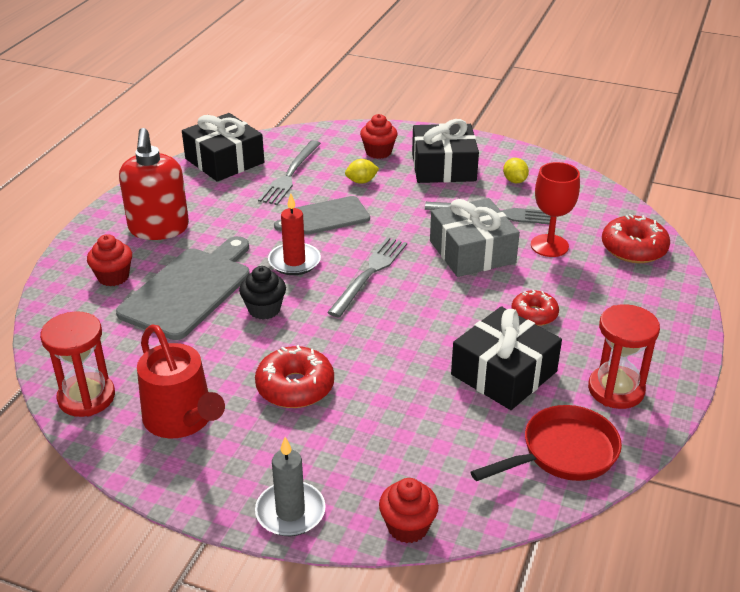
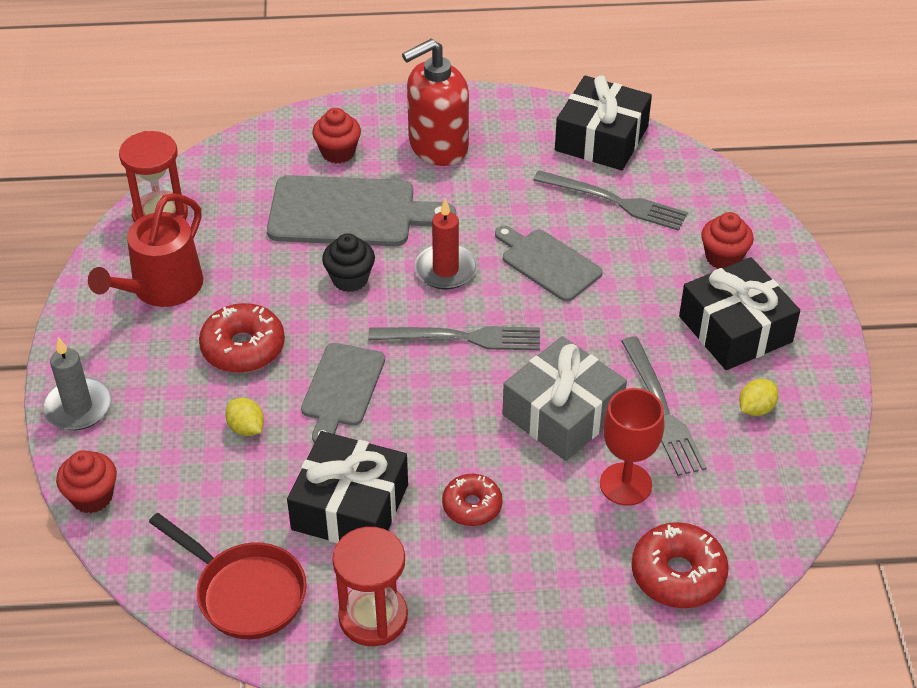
camera: 65 degrees right, 10 degrees up
grey fork [258,140,321,205] -> grey fork turned 150 degrees counterclockwise [533,170,688,231]
yellow lemon [345,159,379,184] -> yellow lemon moved to [225,398,264,436]
none -> grey cutting board [301,343,385,443]

